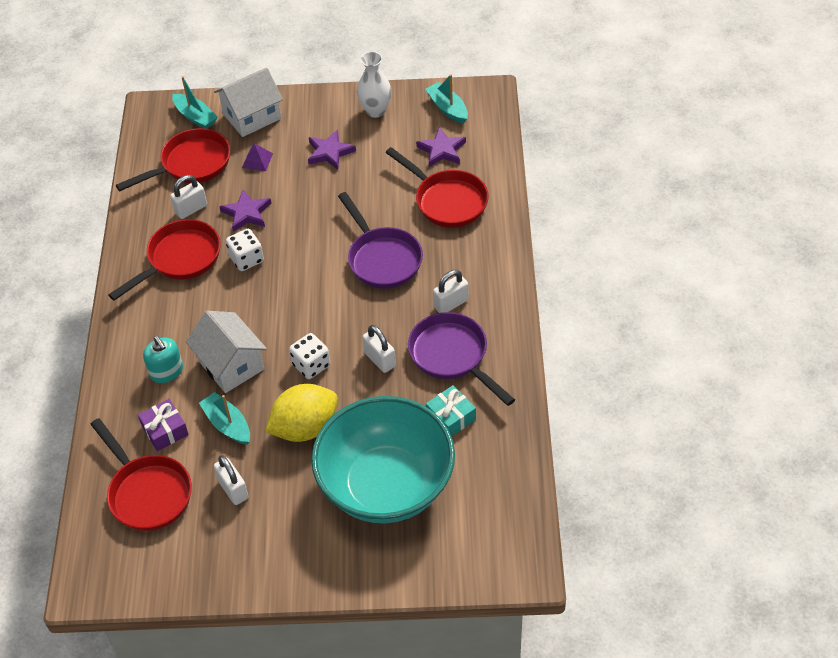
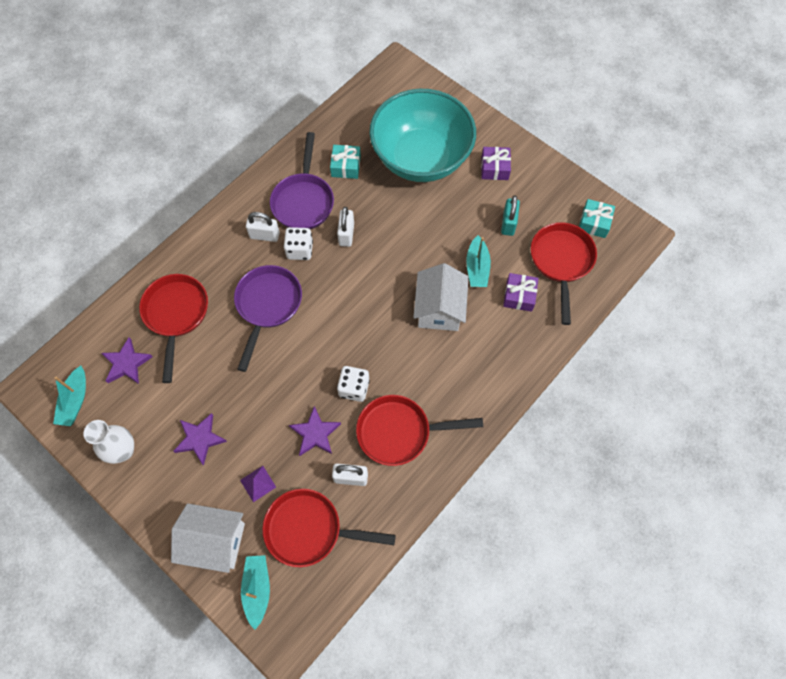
camera: 140 degrees left, 15 degrees up
turquoise soap dispenser [143,336,183,383] -> none
white padlock [214,455,248,505] -> turquoise padlock [501,196,520,236]
yellow lemon [265,384,338,442] -> none
white dice [289,333,330,379] -> white dice moved to [284,227,313,260]
none -> purple gift [481,147,511,180]
none -> turquoise gift [579,199,615,238]

